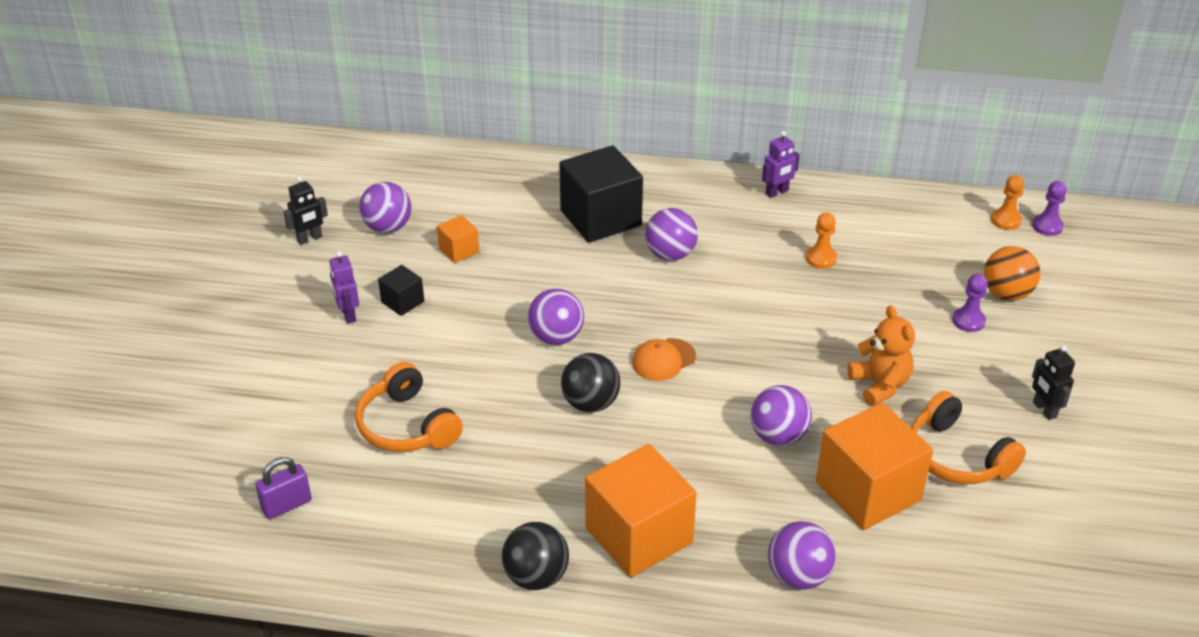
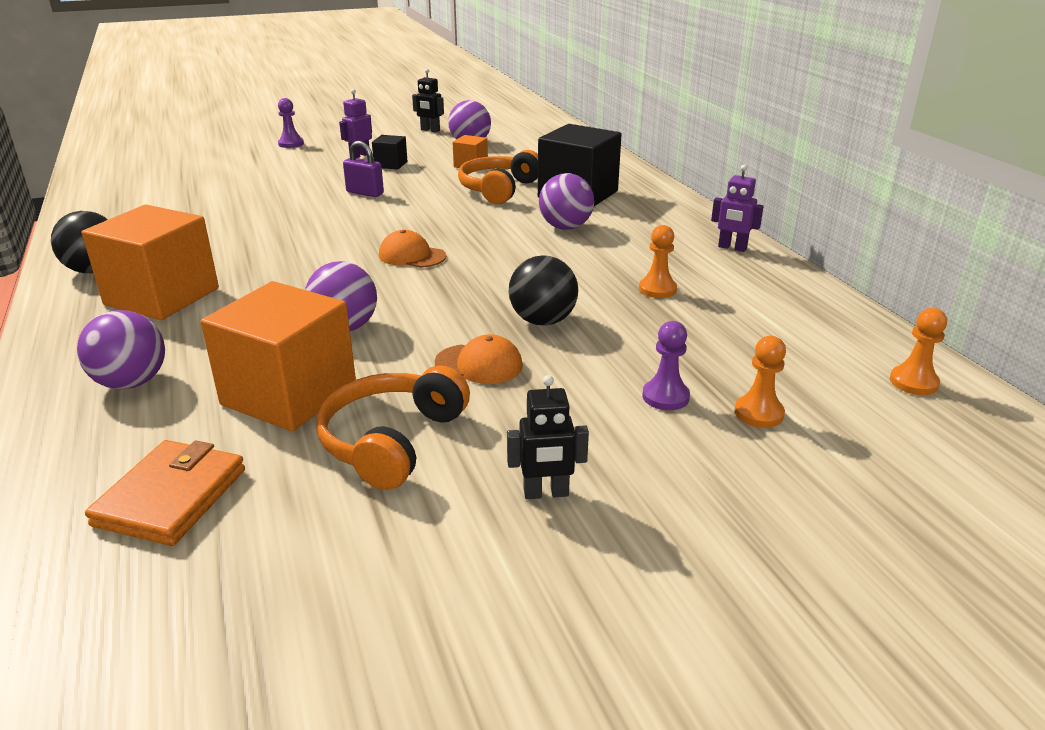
camera: 60 degrees right, 10 degrees down
purple padlock [255,457,312,519] -> purple padlock moved to [343,141,384,197]
orange headphones [355,362,463,452] -> orange headphones moved to [458,150,538,204]
purple ball [528,289,584,345] -> none
black ball [561,353,620,412] -> black ball moved to [509,255,578,326]
orange teddy bear [847,305,915,406] -> orange cap [435,334,523,384]
orange ball [984,246,1040,301] -> orange pawn [734,336,786,428]
purple pawn [1032,181,1067,236] -> purple pawn moved to [278,98,304,148]
black robot [1032,345,1075,420] -> black robot turned 135 degrees counterclockwise [507,375,589,499]
none -> orange wallet [85,440,245,546]

